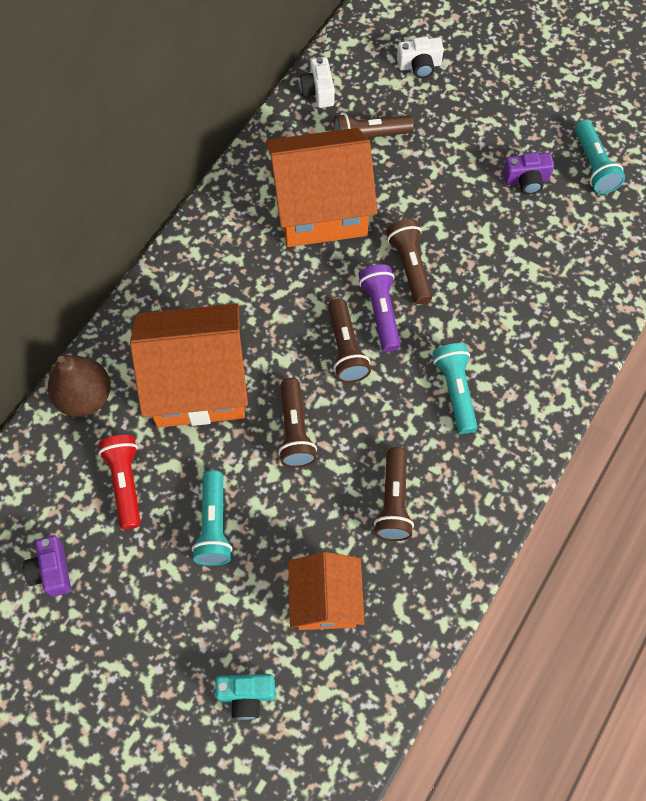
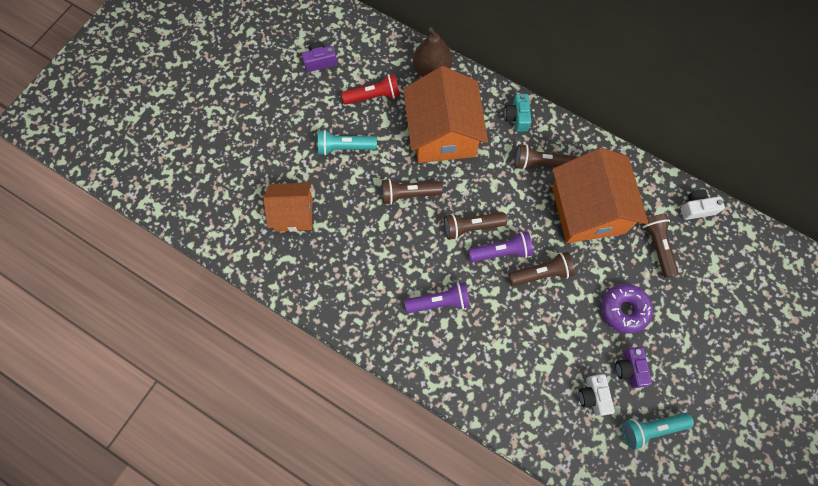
camera: 90 degrees right, 5 degrees up
turquoise camera [215,674,275,720] -> turquoise camera moved to [504,94,531,132]
brown flashlight [374,447,414,541] -> brown flashlight moved to [514,144,576,170]
white camera [397,37,444,78] -> white camera moved to [579,374,615,416]
turquoise flashlight [433,343,478,434] -> purple flashlight [404,282,470,313]
none -> purple donut [601,284,653,334]

